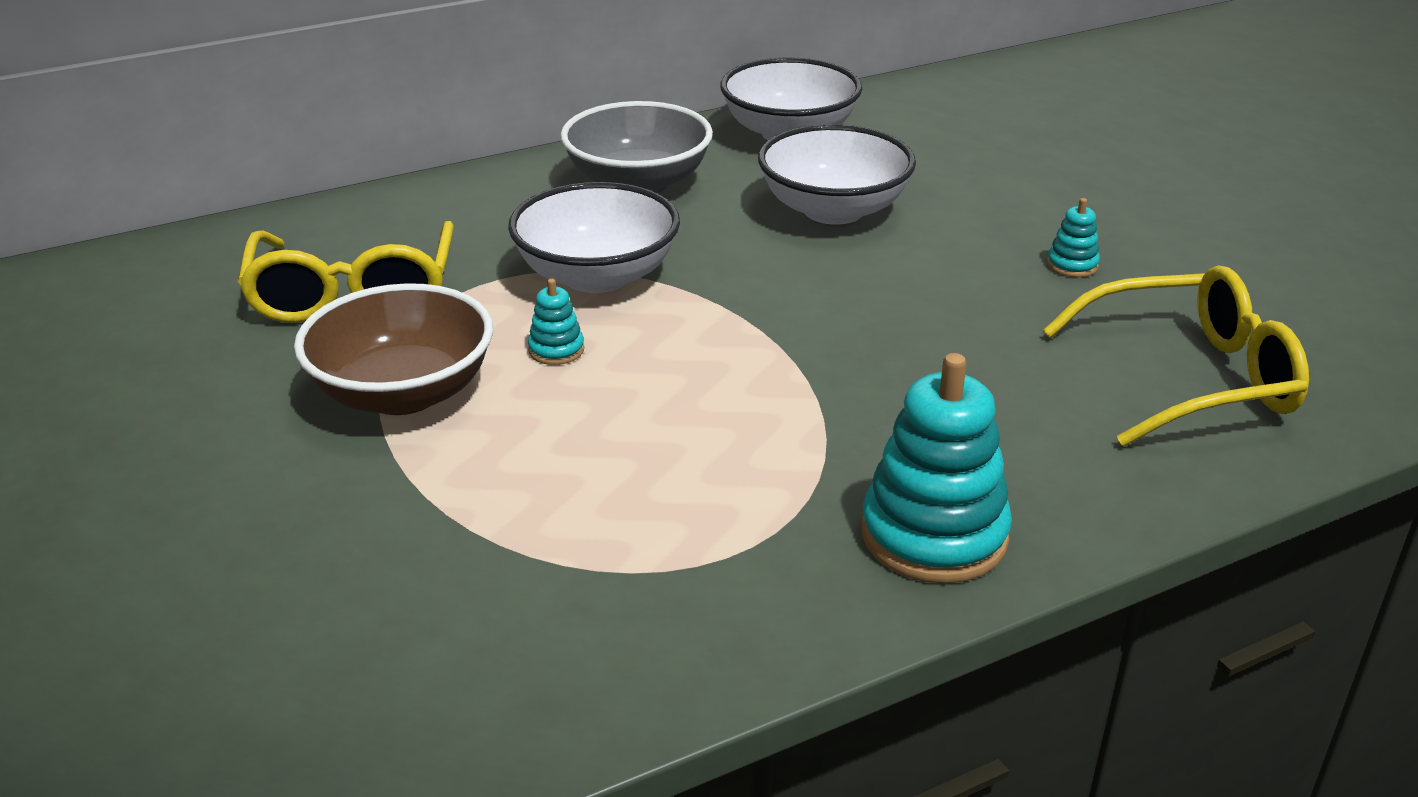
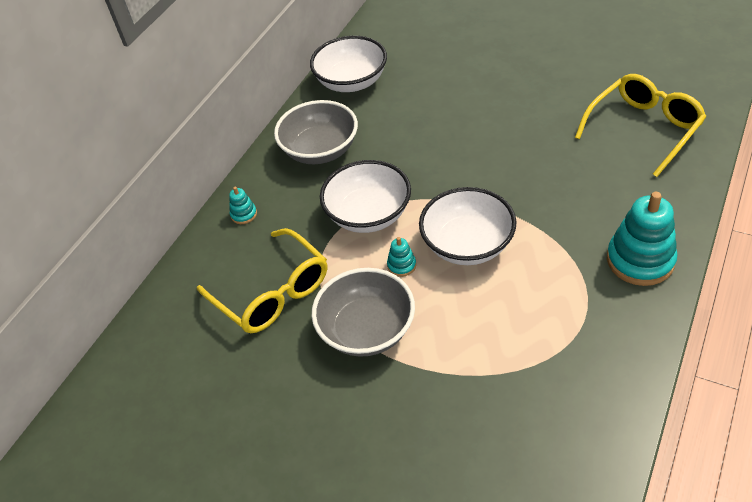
camera: 30 degrees left, 15 degrees up
brown bowl [294,283,493,415] -> grey bowl [311,268,415,357]
white bowl [758,124,916,225] -> white bowl moved to [419,187,517,265]
turquoise stacking toy [1047,198,1100,277] -> turquoise stacking toy moved to [229,187,257,224]

